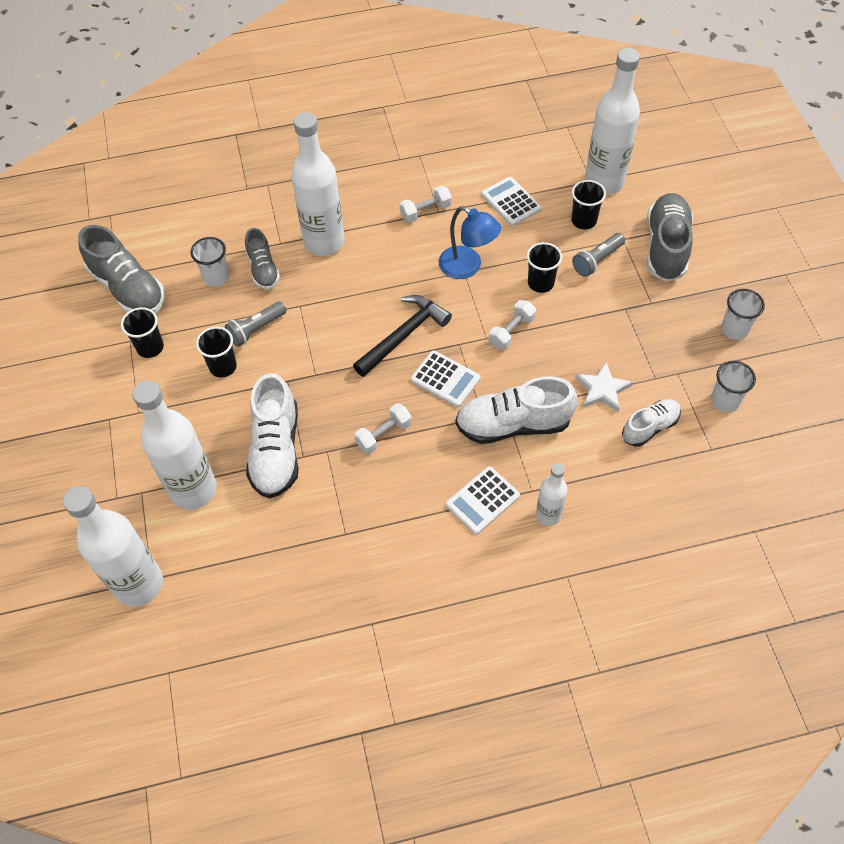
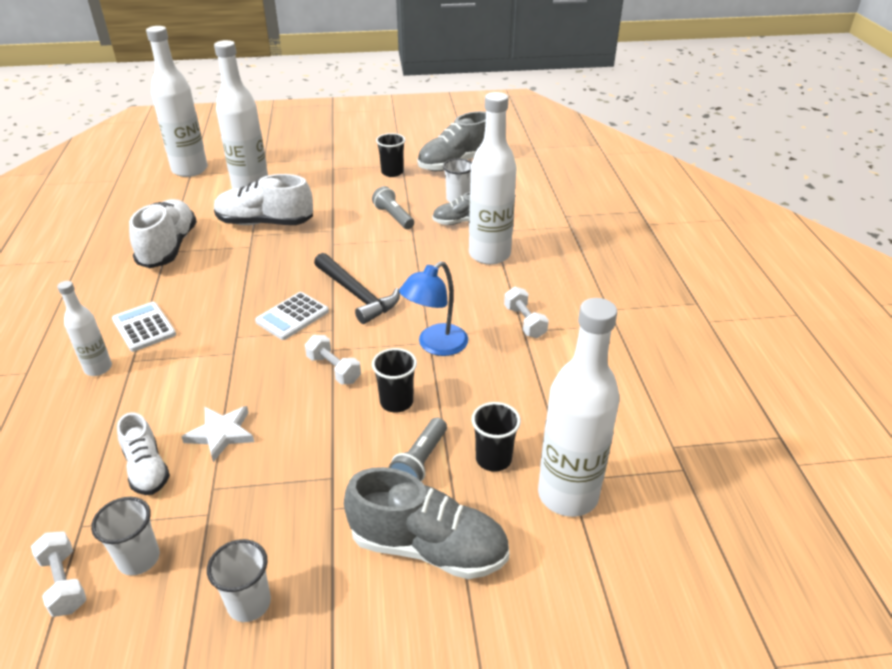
camera: 95 degrees right, 20 degrees down
black cup [196,327,237,377] -> none
white dumbbell [354,403,412,454] -> white dumbbell moved to [31,531,87,617]
white shoe [455,376,577,444] -> white shoe moved to [129,199,197,268]
white calculator [481,177,541,226] -> none
grey flashlight [572,233,625,277] -> grey flashlight turned 120 degrees counterclockwise [389,418,447,481]

